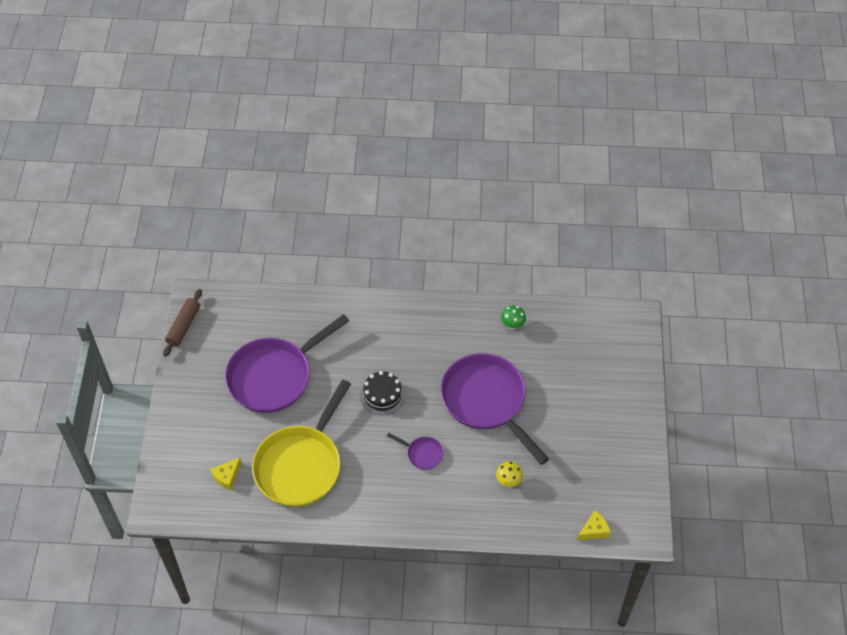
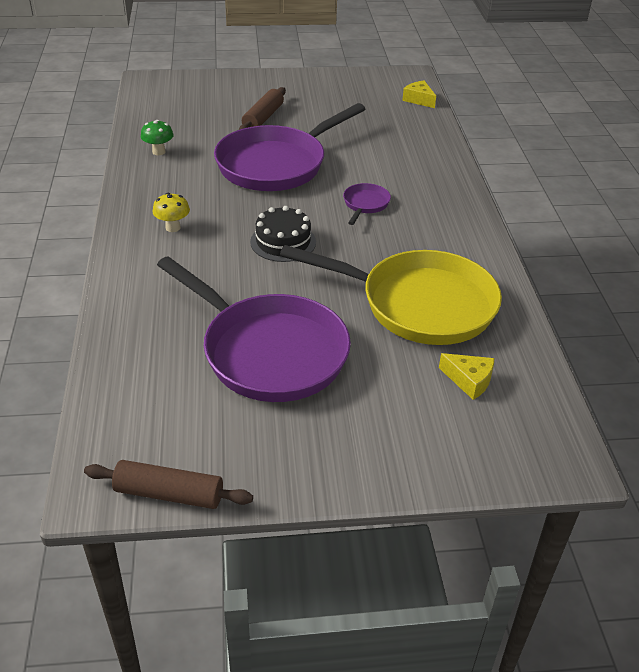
camera: 100 degrees left, 15 degrees down
yellow mushroom [496,461,523,487] -> yellow mushroom moved to [152,193,190,232]
none -> brown rolling pin [239,87,286,130]

